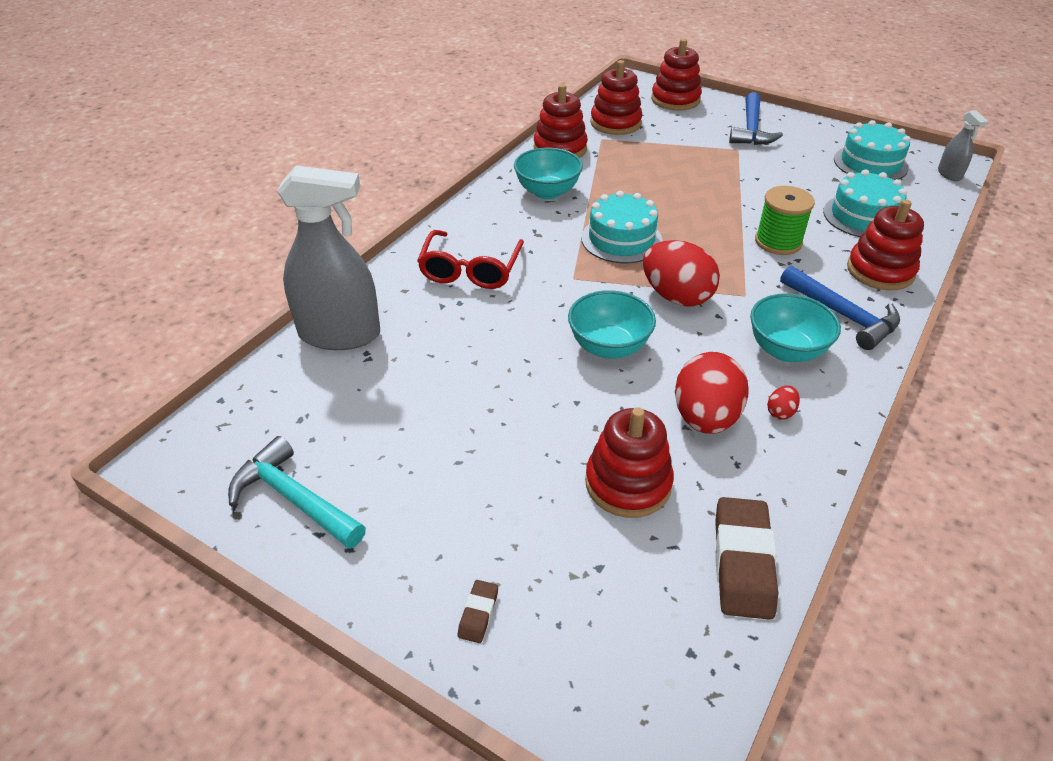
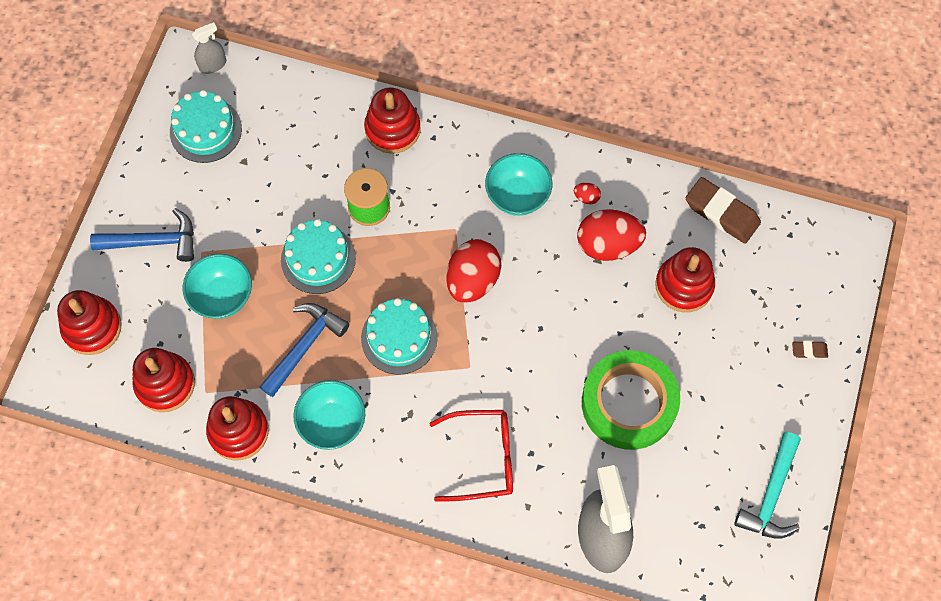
camera: 105 degrees left, 25 degrees up
turquoise bowl [568,290,656,359] -> turquoise bowl moved to [183,254,252,319]
brown eraser [715,497,778,620] -> brown eraser turned 45 degrees clockwise [686,177,761,244]
blue hammer [780,265,900,350] -> blue hammer moved to [260,303,349,397]
turquoise cake [823,170,907,237] -> turquoise cake moved to [281,219,356,294]
none -> green tape [582,350,680,450]

